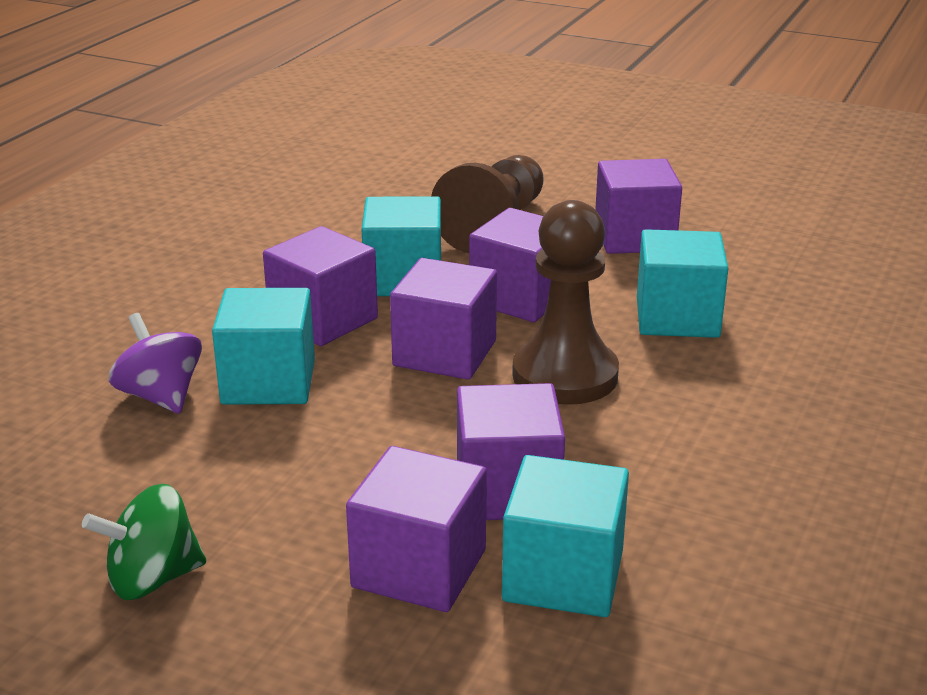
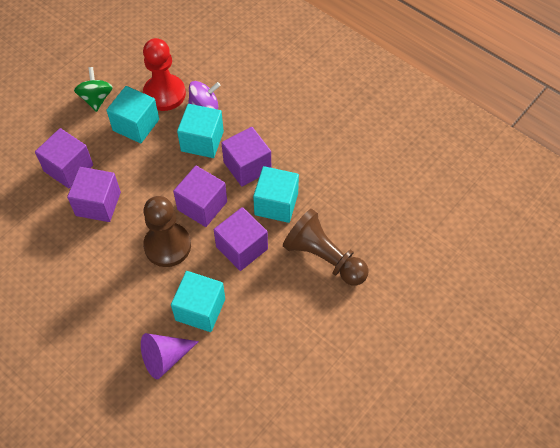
camera: 105 degrees right, 30 degrees up
turquoise cube [502,455,629,617] -> turquoise cube moved to [107,86,159,143]
purple cube [595,159,682,254] -> none
none -> purple cone [141,333,199,379]
none -> red pawn [143,38,186,111]

